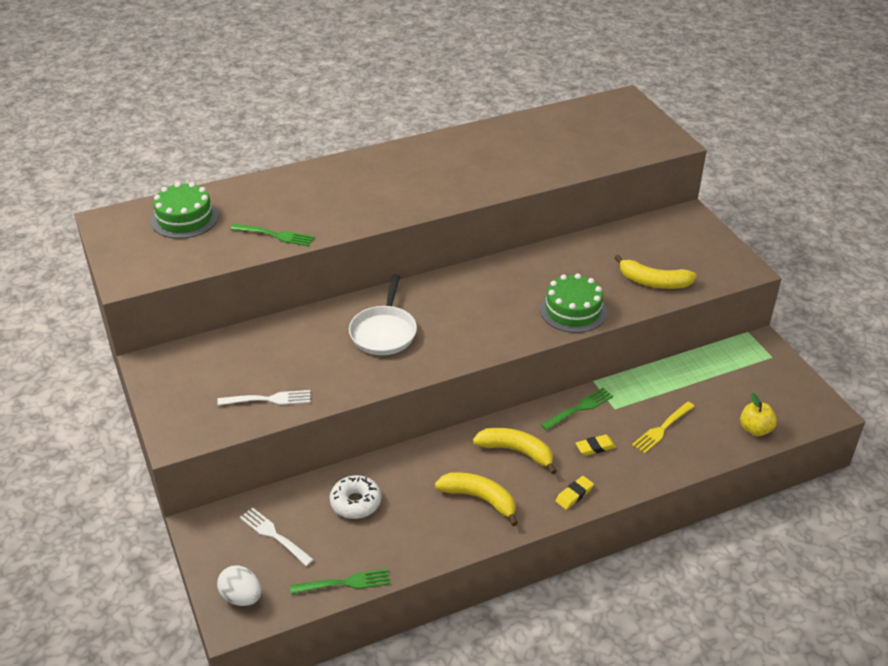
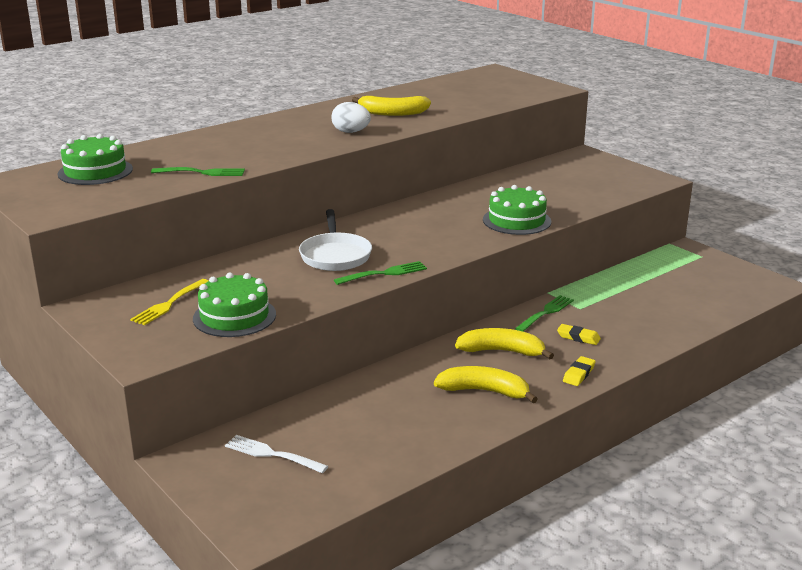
camera: 15 degrees left, 15 degrees down
white fork [217,390,310,405] -> green cake [193,272,276,337]
white egg [217,565,261,606] -> white egg moved to [332,102,371,133]
green fork [290,569,390,595] -> green fork moved to [334,261,427,285]
white donut [330,475,381,519] -> none
yellow eraser [576,435,616,456] -> yellow eraser turned 60 degrees clockwise [557,324,601,345]
yellow banana [614,255,696,289] -> yellow banana moved to [352,96,431,116]
yellow fork [632,402,695,454] -> yellow fork moved to [130,279,209,325]
yellow apple [740,393,777,436] -> none

